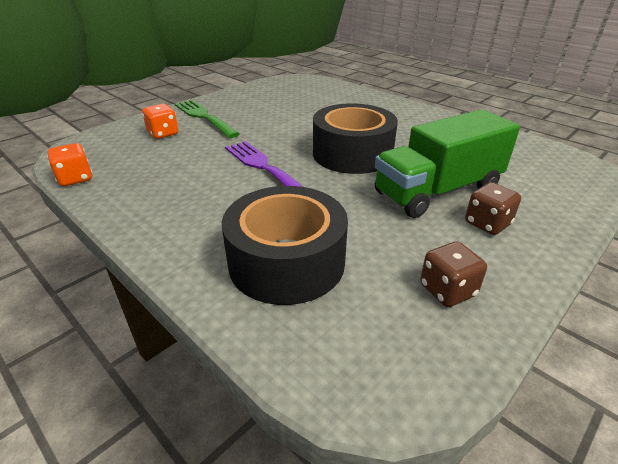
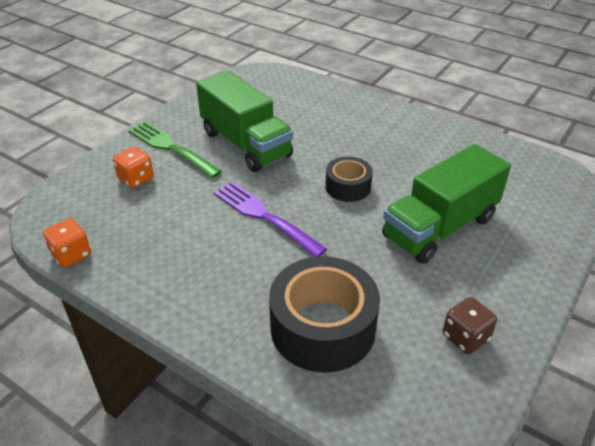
camera: 10 degrees left, 5 degrees up
black tape [313,103,398,174] -> black tape [325,157,373,202], size x0.55
brown dice [465,182,521,235] -> none
none -> green truck [196,71,293,172]

